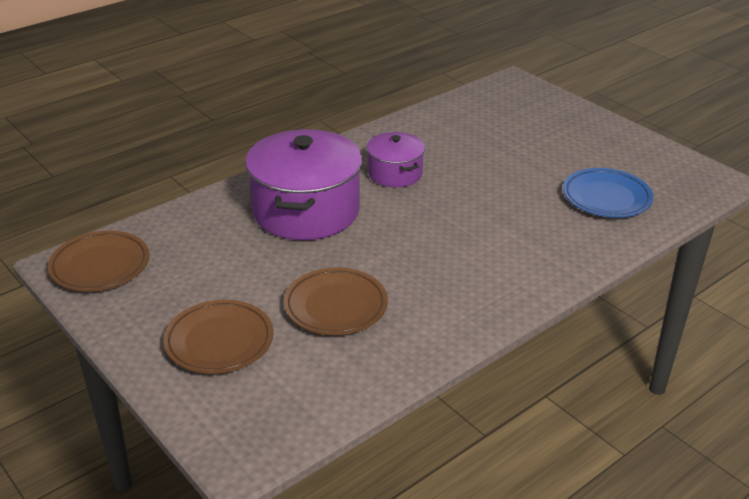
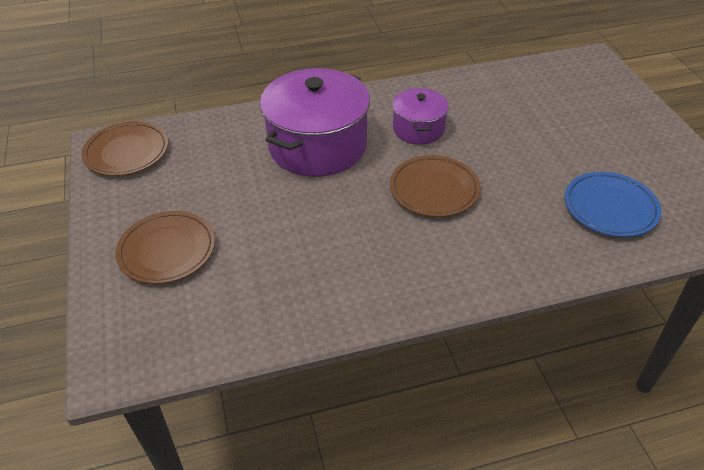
camera: 25 degrees right, 10 degrees up
brown plate [284,267,388,335] -> brown plate moved to [390,155,480,217]

